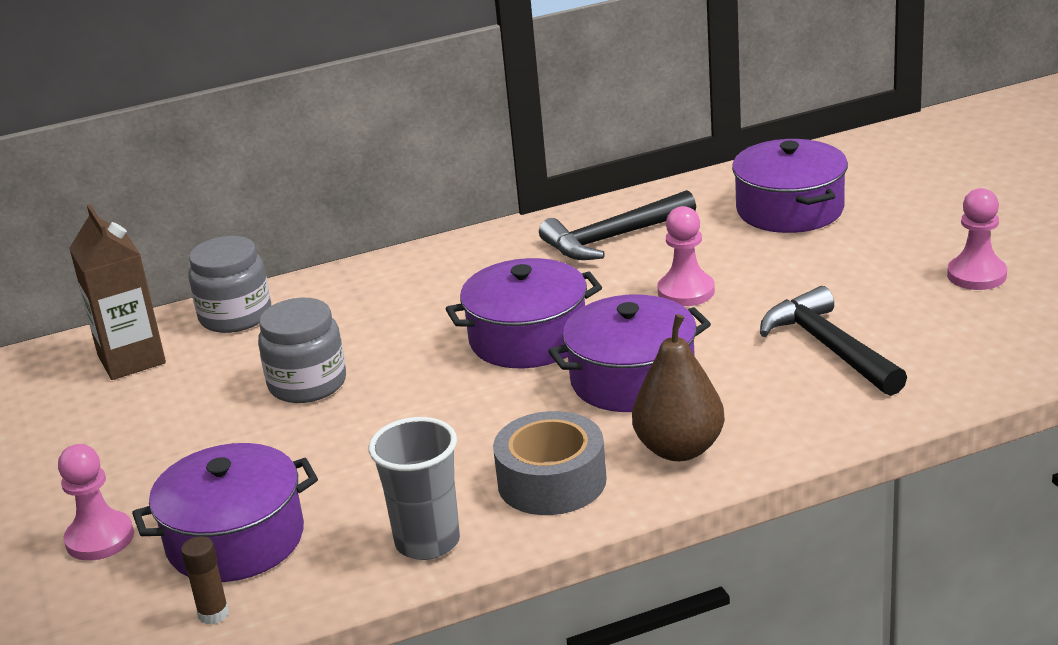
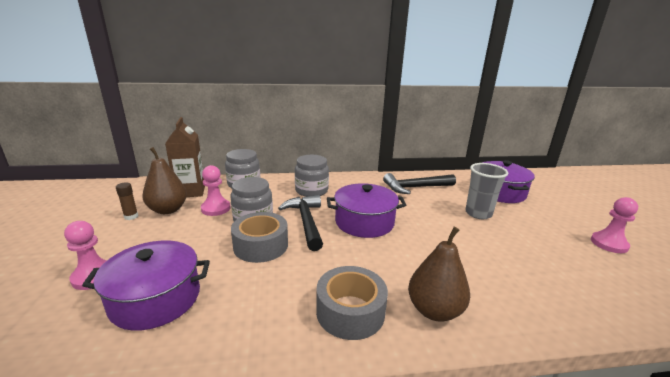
camera: 10 degrees right, 5 degrees down
brown glue stick [181,536,229,625] -> brown glue stick moved to [116,182,138,220]
grey cup [369,417,460,560] -> grey cup moved to [465,163,508,219]
purple pot [548,294,711,412] -> none
pink pawn [658,206,715,306] -> pink pawn moved to [201,165,231,216]
black hammer [760,286,907,396] -> black hammer moved to [278,195,323,251]
none -> brown pear [142,147,187,214]
none -> grey tape [231,212,288,263]
none -> grey jar [295,155,329,197]

